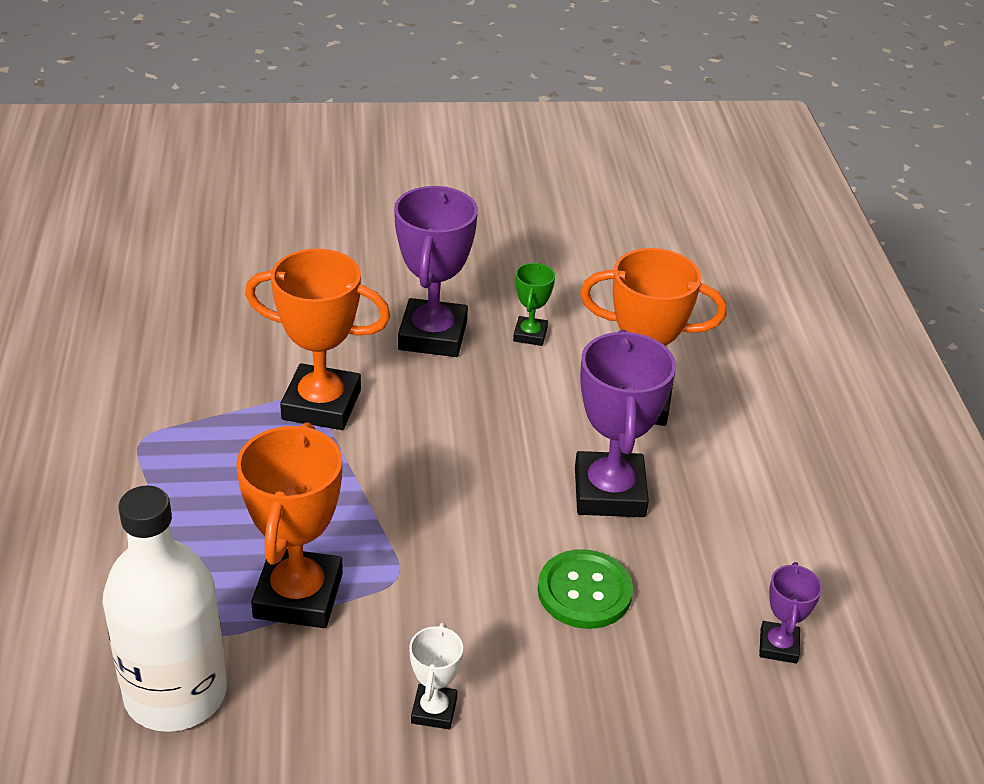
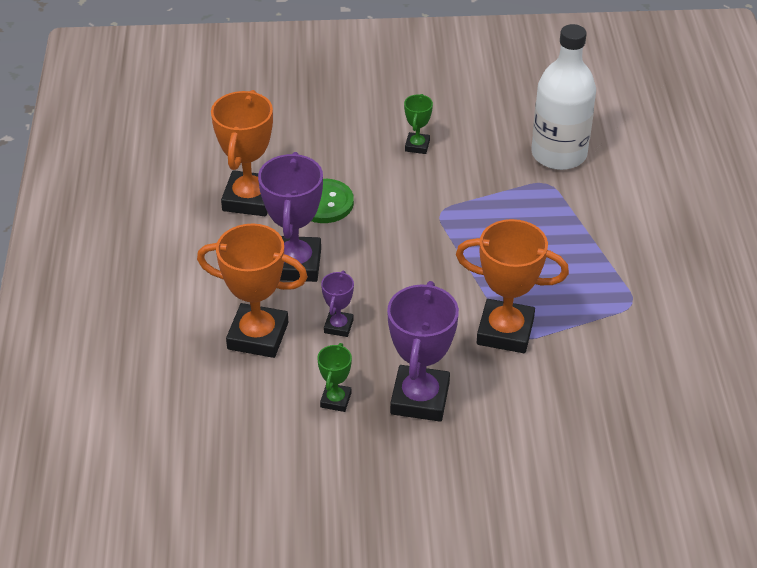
camera: 175 degrees left, 5 degrees up
orange trophy [236,422,343,628] -> orange trophy moved to [211,90,273,216]
white trophy [409,623,463,729] -> green trophy [404,94,433,154]
purple trophy [759,562,822,664] -> purple trophy moved to [321,271,354,337]

